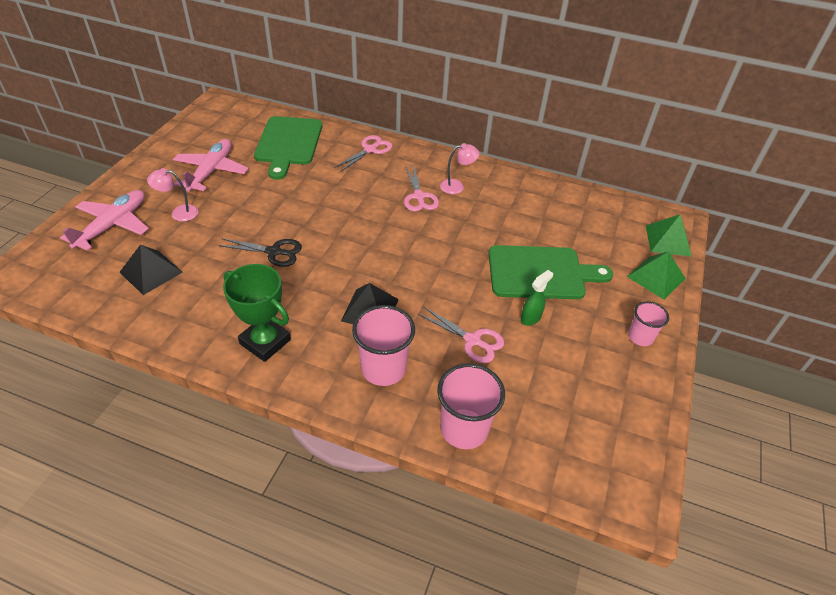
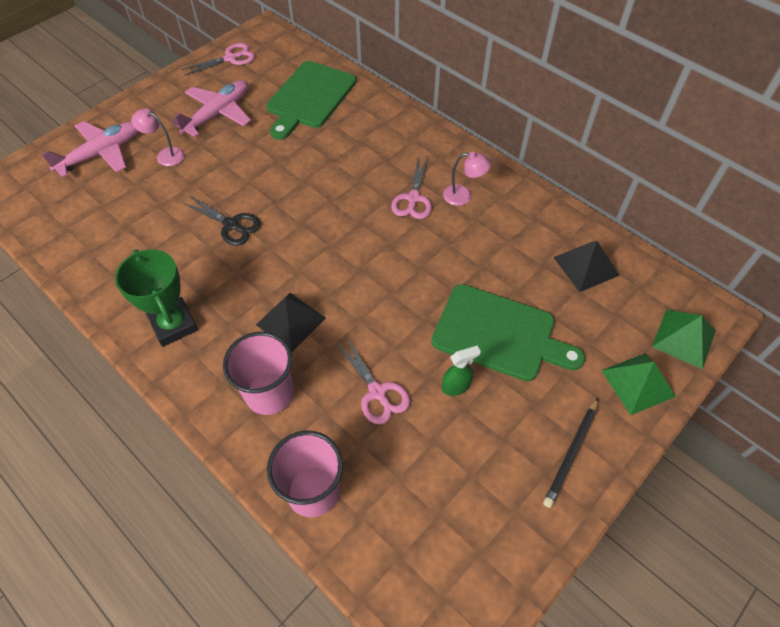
camera: 25 degrees right, 10 degrees up
black pyramid [119,244,183,295] -> black pyramid moved to [553,241,620,292]
pink scissors [334,135,392,172] -> pink scissors moved to [181,43,255,76]
pink cup [628,302,669,346] -> black pencil [543,398,598,508]

